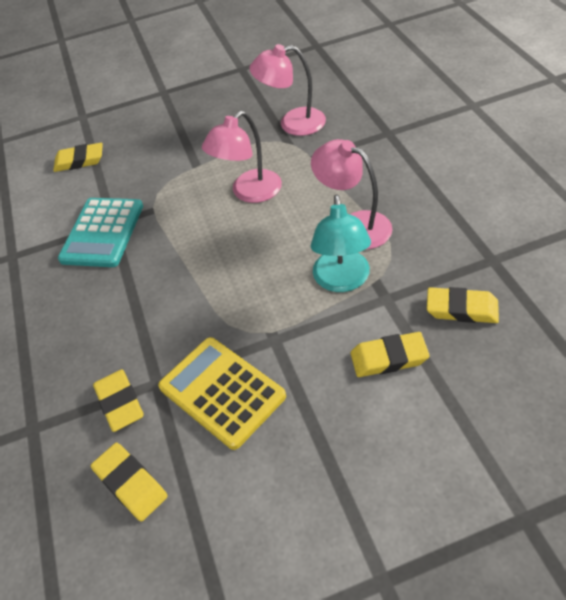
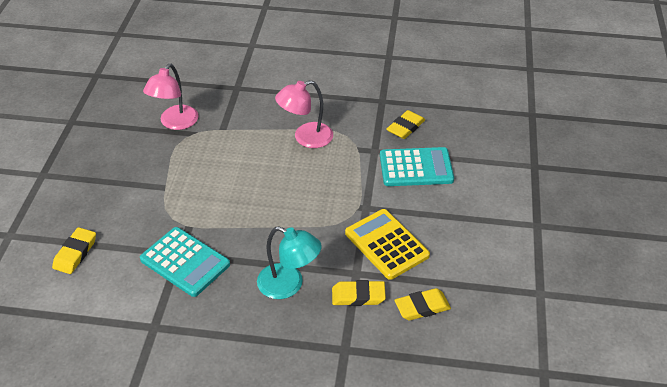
camera: 70 degrees left, 5 degrees down
yellow calculator [158,337,286,450] -> yellow calculator turned 75 degrees clockwise [345,209,430,280]
pink lamp [202,111,282,203] -> none
turquoise lamp [311,194,371,292] -> turquoise lamp moved to [257,226,322,299]
yellow eraser [350,332,430,377] -> turquoise calculator [380,147,454,186]

